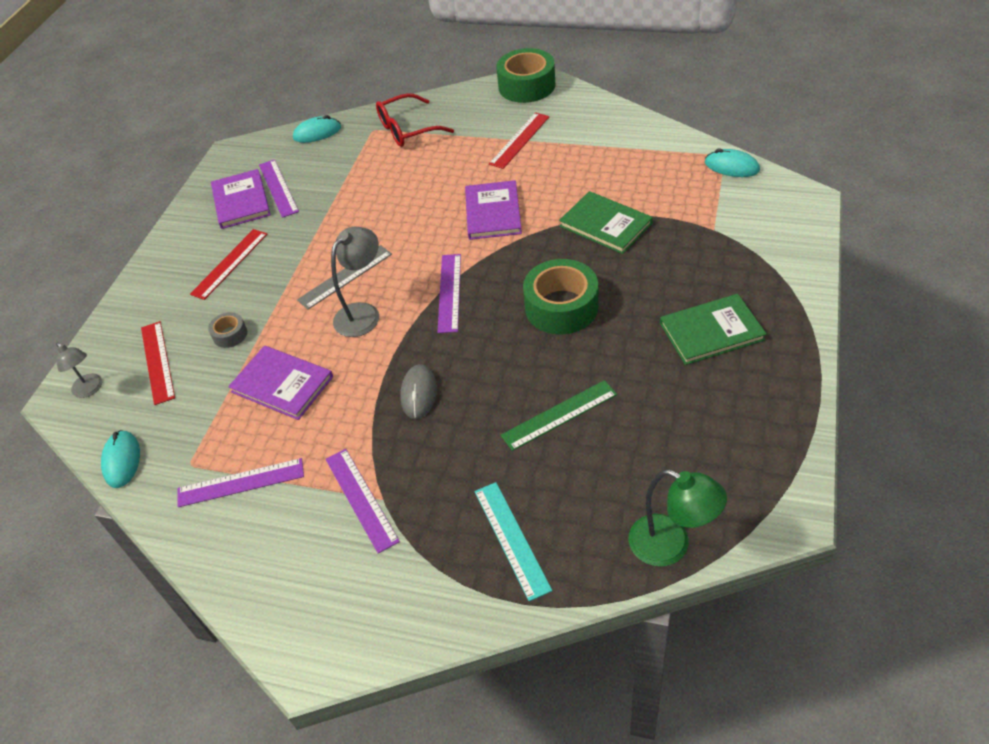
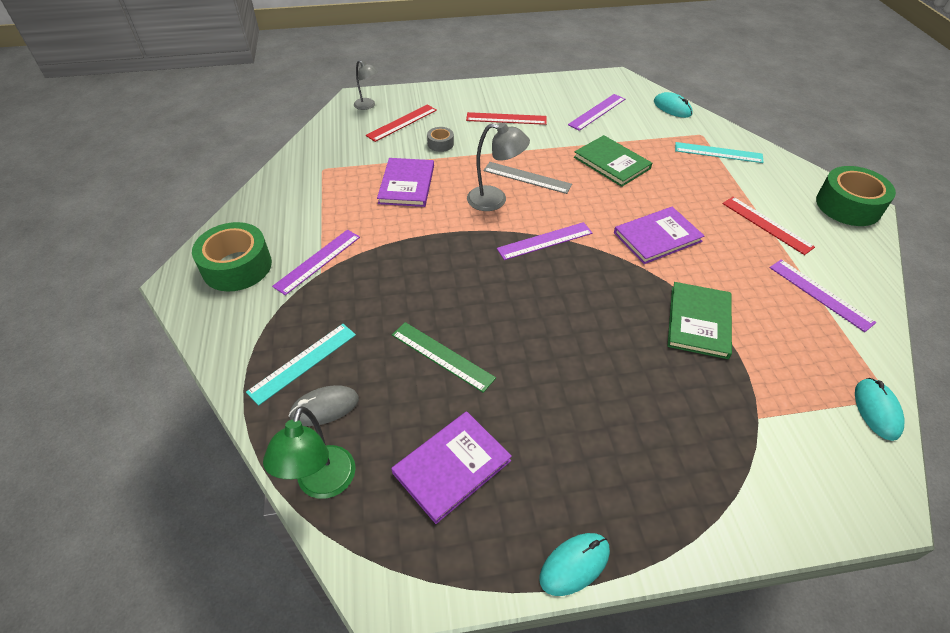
camera: 60 degrees right, 0 degrees up
grey lamp [56,342,102,398] -> grey lamp turned 75 degrees counterclockwise [354,60,378,110]
turquoise mouse [101,430,140,488] -> turquoise mouse moved to [540,533,610,596]
purple ruler [177,458,304,507] -> purple ruler moved to [770,260,876,332]
purple book [211,169,271,229] -> purple book moved to [391,411,512,524]
red glasses [376,93,454,147] -> turquoise ruler [675,142,764,163]
grey mouse [400,364,437,419] -> grey mouse moved to [289,385,359,426]
red ruler [489,112,550,169] -> red ruler turned 45 degrees clockwise [722,197,815,255]
green tape [523,259,599,335] -> green tape moved to [192,222,272,291]
green book [660,294,767,365] -> green book moved to [574,135,652,187]

